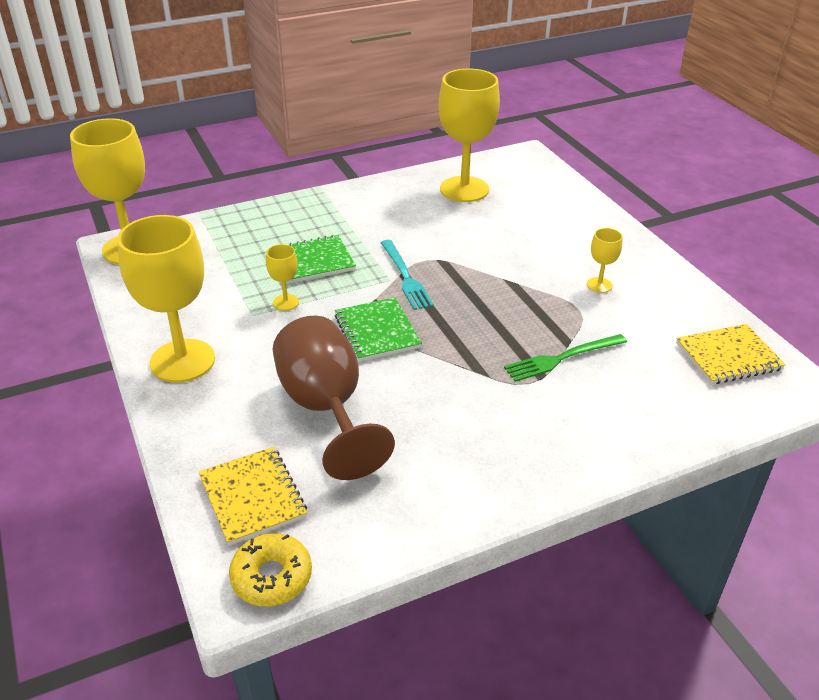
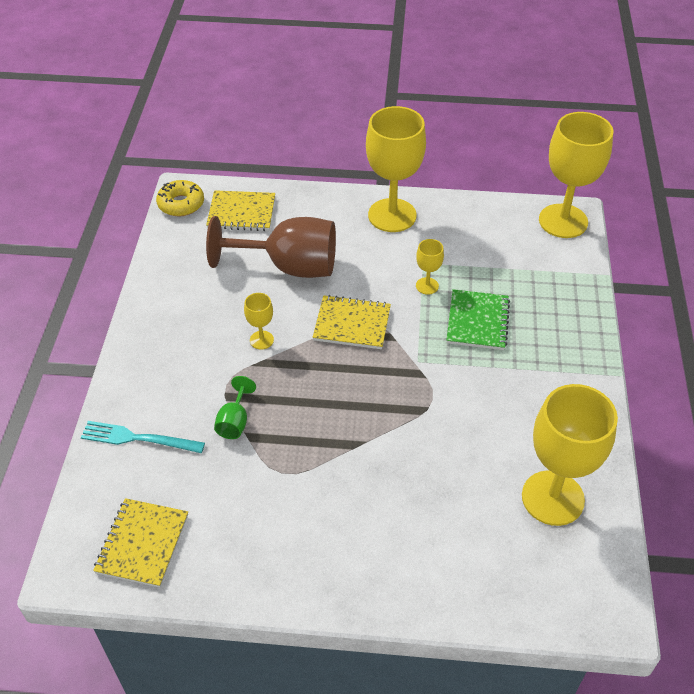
camera: 120 degrees right, 10 degrees up
green notebook [335,297,422,362] -> yellow notebook [313,295,391,349]
turquoise fork [380,240,434,310] -> turquoise fork moved to [81,421,205,453]
green fork [504,334,627,382] -> green goblet [214,376,256,439]
yellow goblet [587,228,622,293] -> yellow goblet moved to [244,293,274,350]

